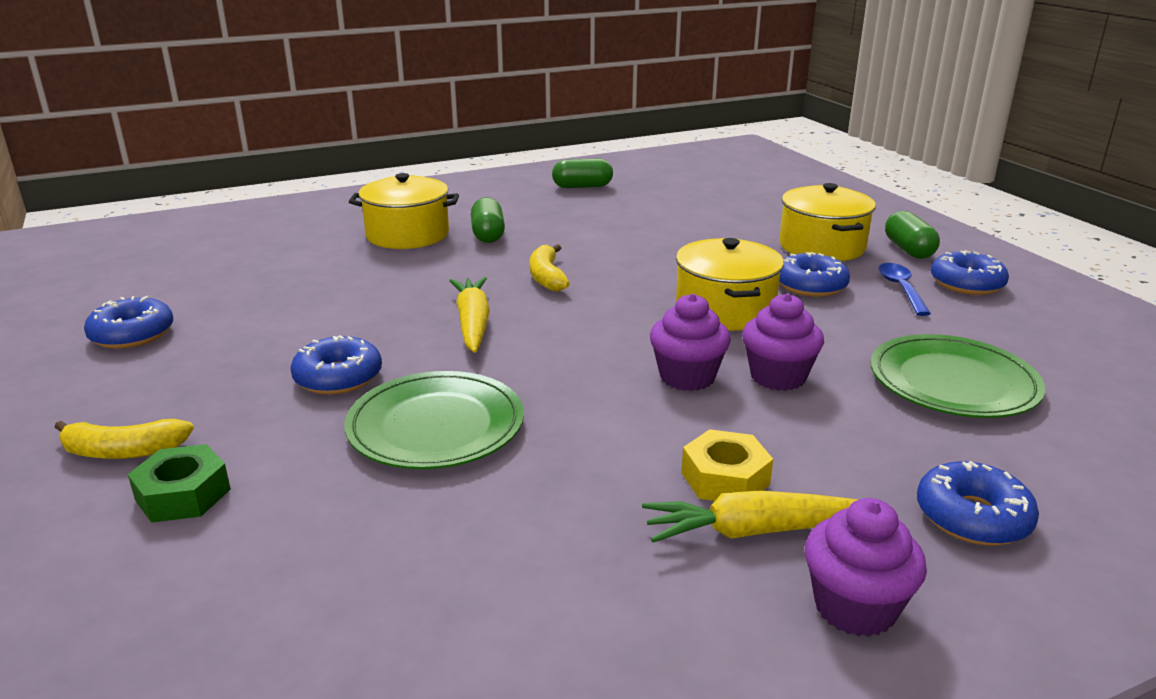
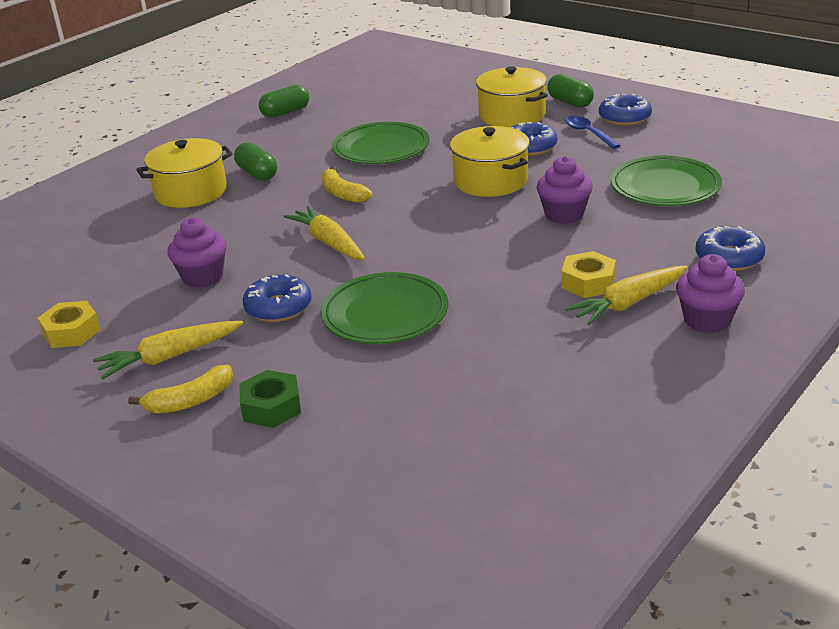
camera: 25 degrees left, 5 degrees up
blue donut [84,296,173,349] -> yellow nut [38,301,101,348]
purple cupcake [650,293,731,391] -> purple cupcake moved to [168,218,227,288]
none -> yellow carrot [93,321,243,379]
none -> green plate [332,122,430,164]

